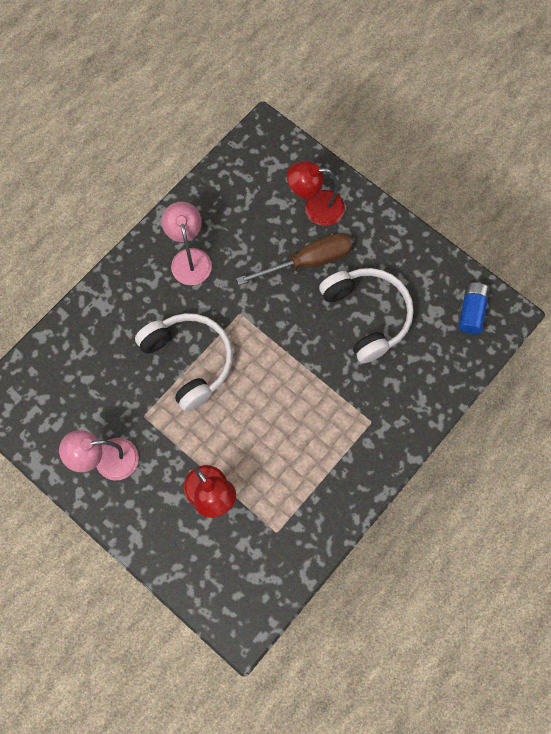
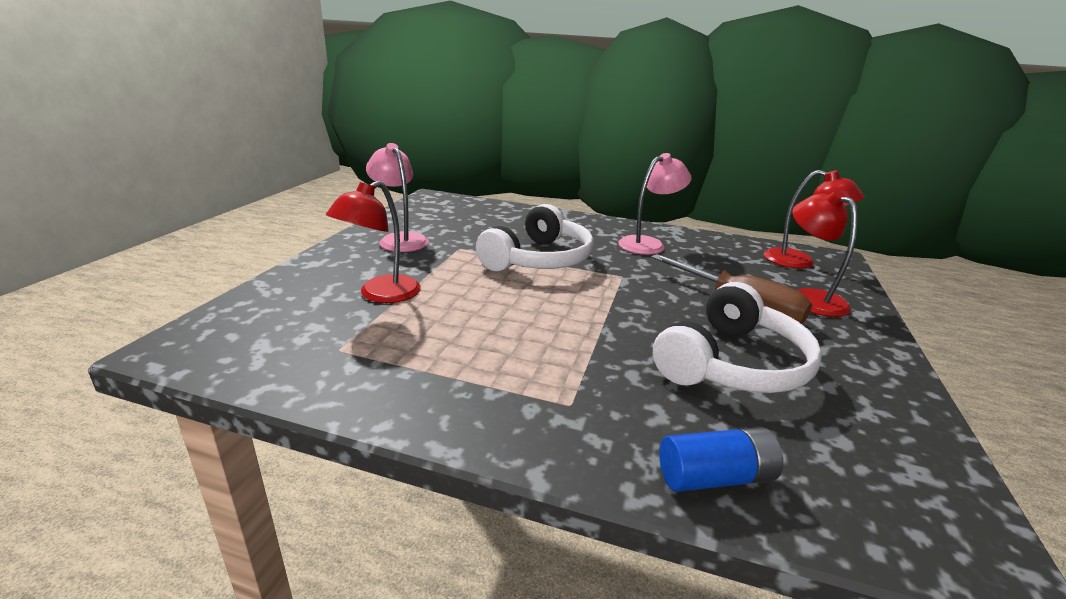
camera: 65 degrees right, 45 degrees down
blue battery [459,282,490,334] -> blue battery moved to [659,427,783,492]
none -> red lamp [764,170,864,268]

